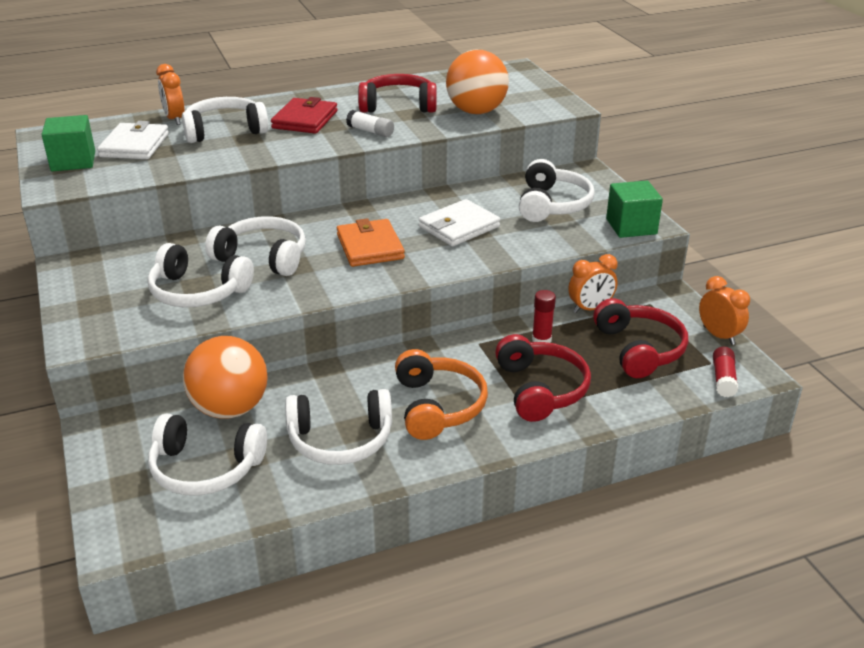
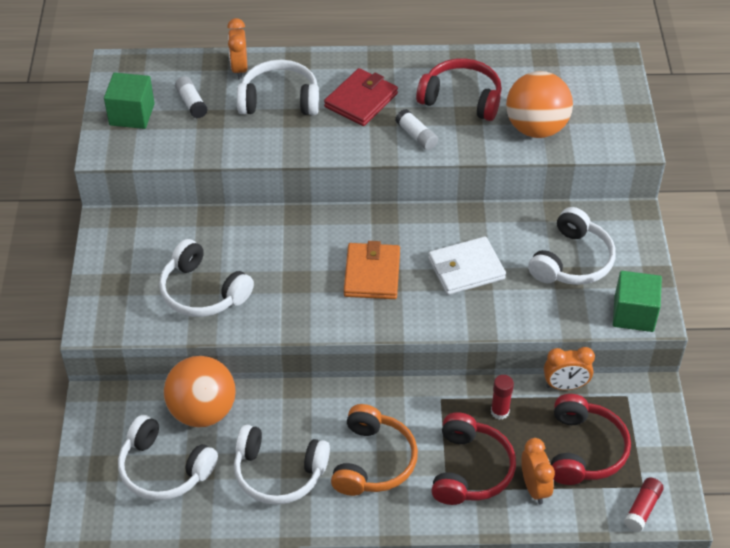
camera: 20 degrees right, 15 degrees up
white wallet [97,121,169,159] -> white glue stick [175,76,208,119]
white headphones [205,216,306,276] -> none
orange clock [699,276,750,345] -> orange clock moved to [521,438,555,504]

